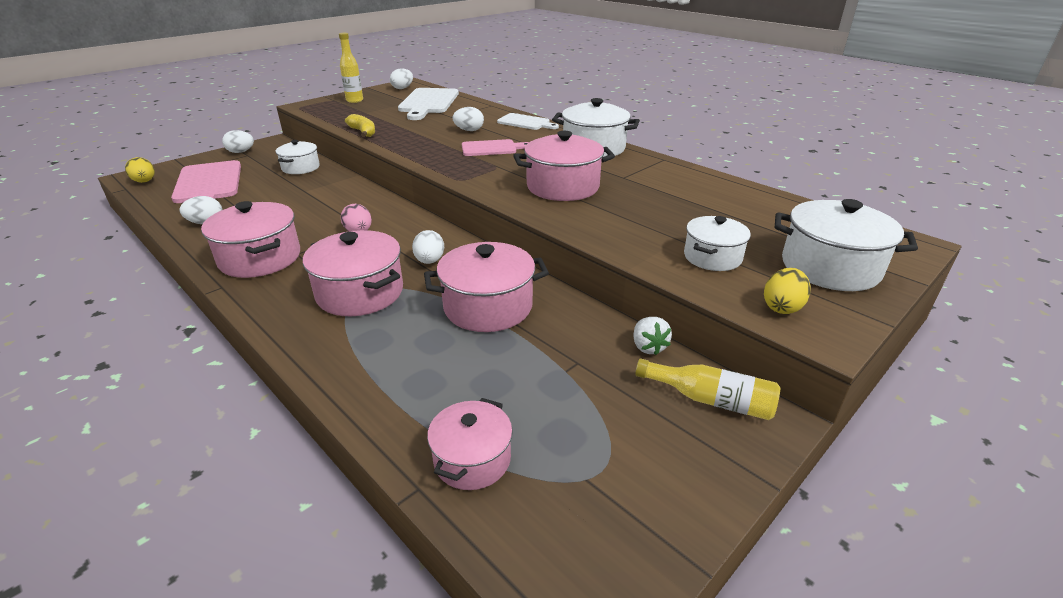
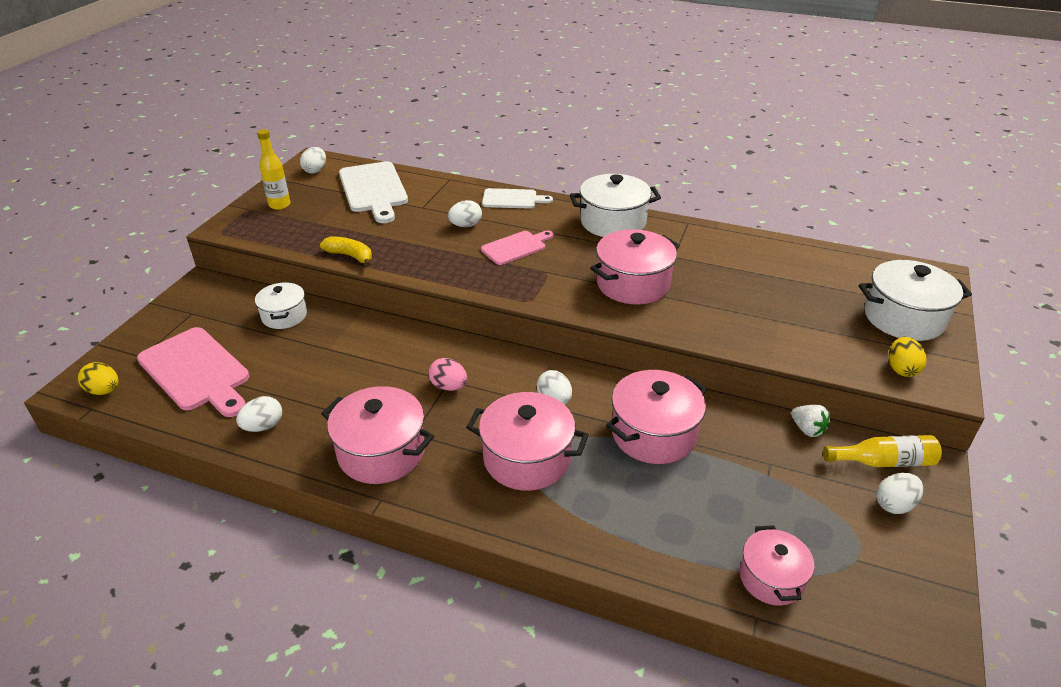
camera: 25 degrees left, 5 degrees up
white egg [222,130,254,153] -> white egg moved to [876,473,923,514]
white pot [684,216,751,271] -> none

